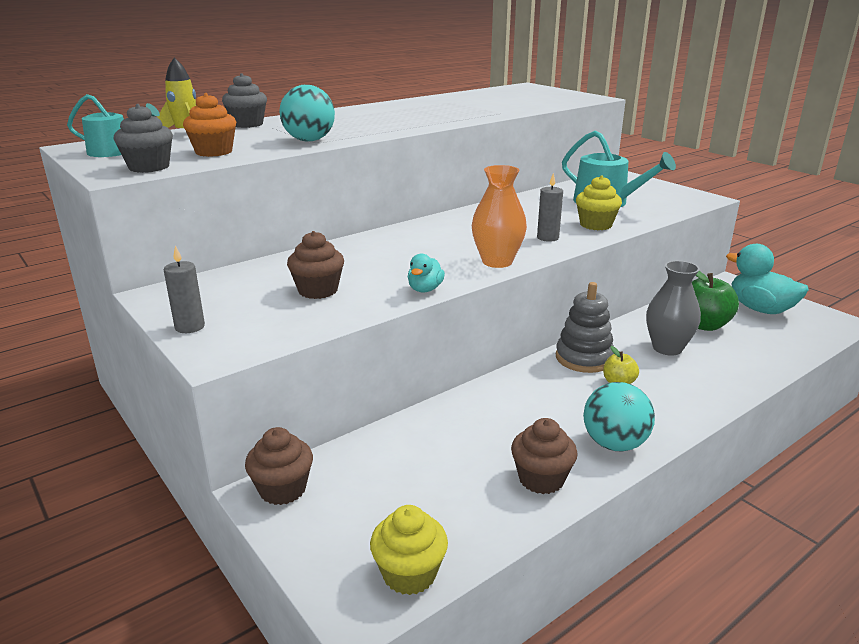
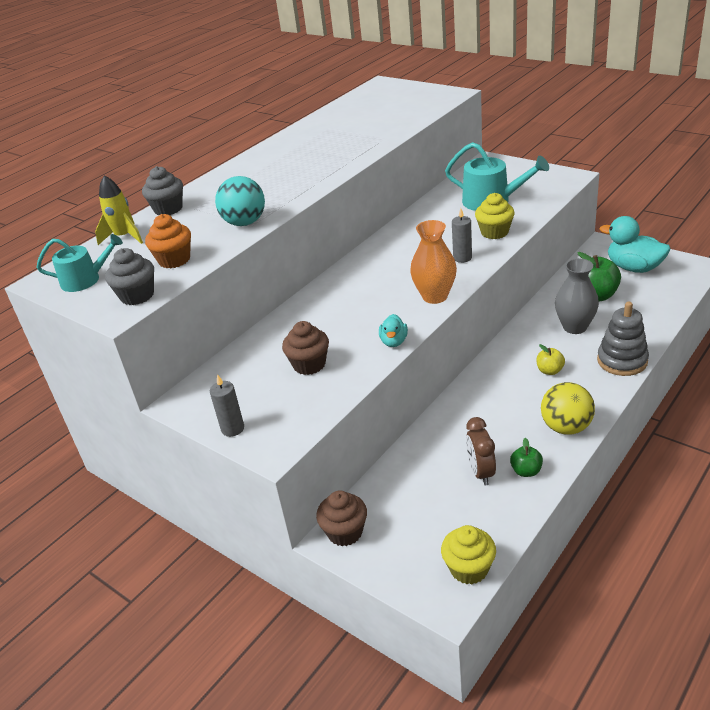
camera: 10 degrees left, 10 degrees up
brown cupcake [511,418,578,494] -> green apple [510,438,543,477]
grey stacking toy [556,282,614,373] -> grey stacking toy moved to [597,302,649,376]
turquoise ball [583,382,655,451] -> yellow ball [541,382,595,435]
none -> brown clock [466,417,496,485]

